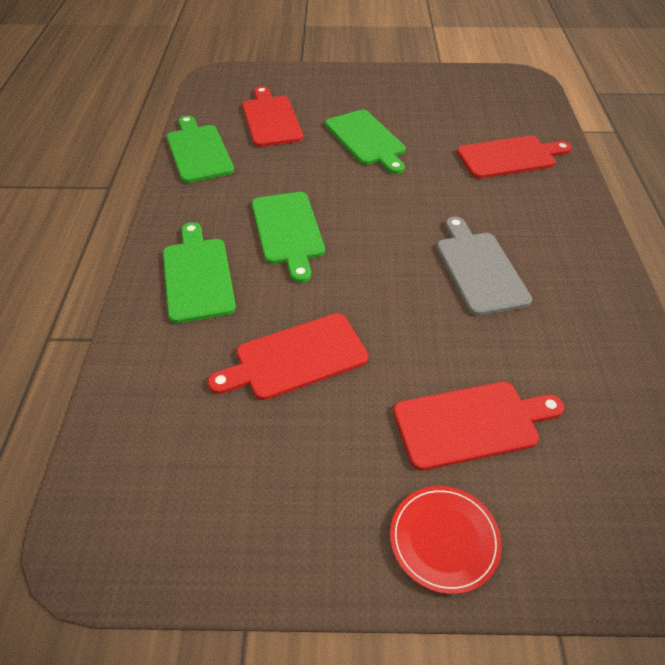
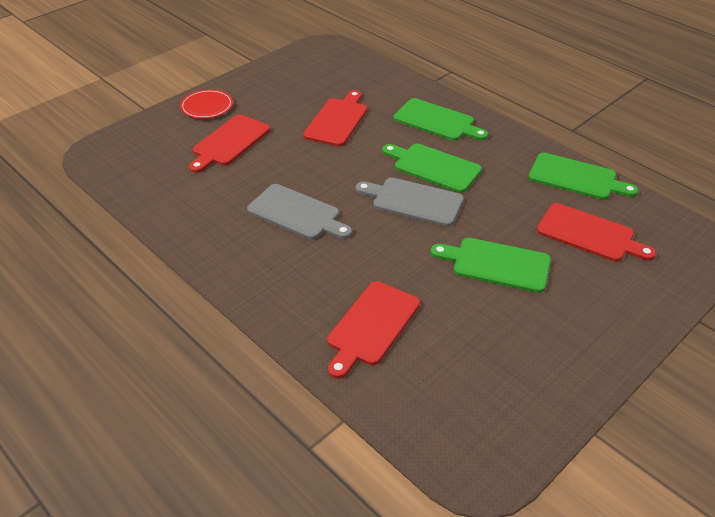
camera: 135 degrees right, 5 degrees down
none -> grey cutting board [356,178,464,227]

